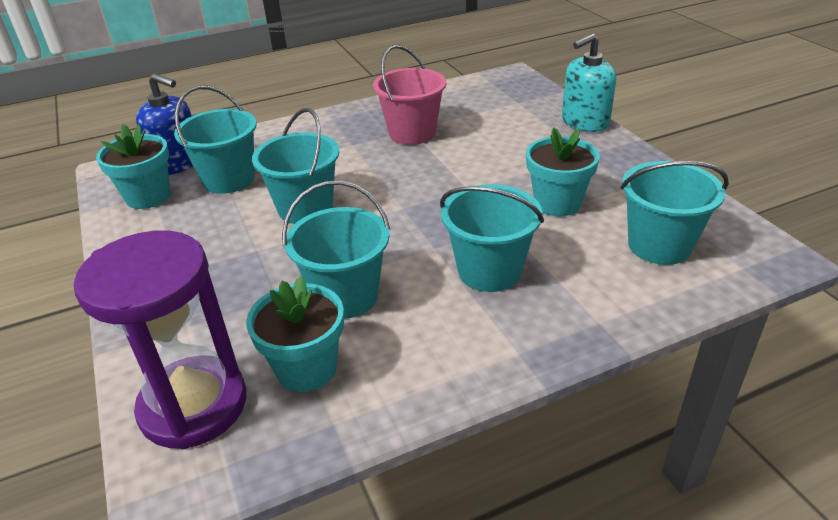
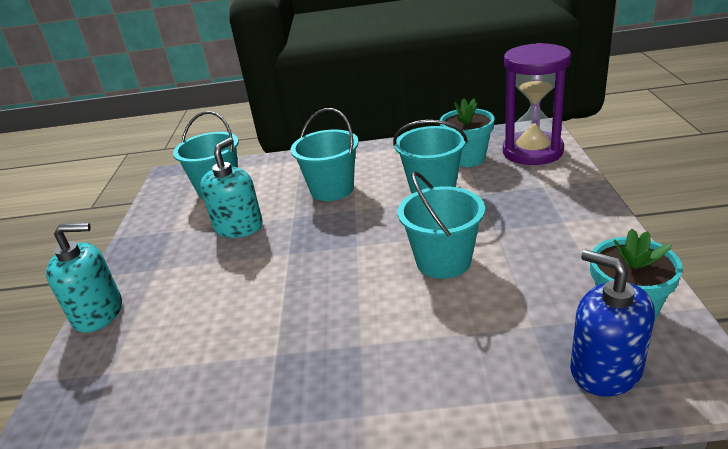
camera: 155 degrees left, 5 degrees down
turquoise bucket [174,86,257,194] -> none
pink bucket [373,45,446,145] -> none
turquoise flower pot [526,128,600,216] -> turquoise soap dispenser [200,138,263,238]

